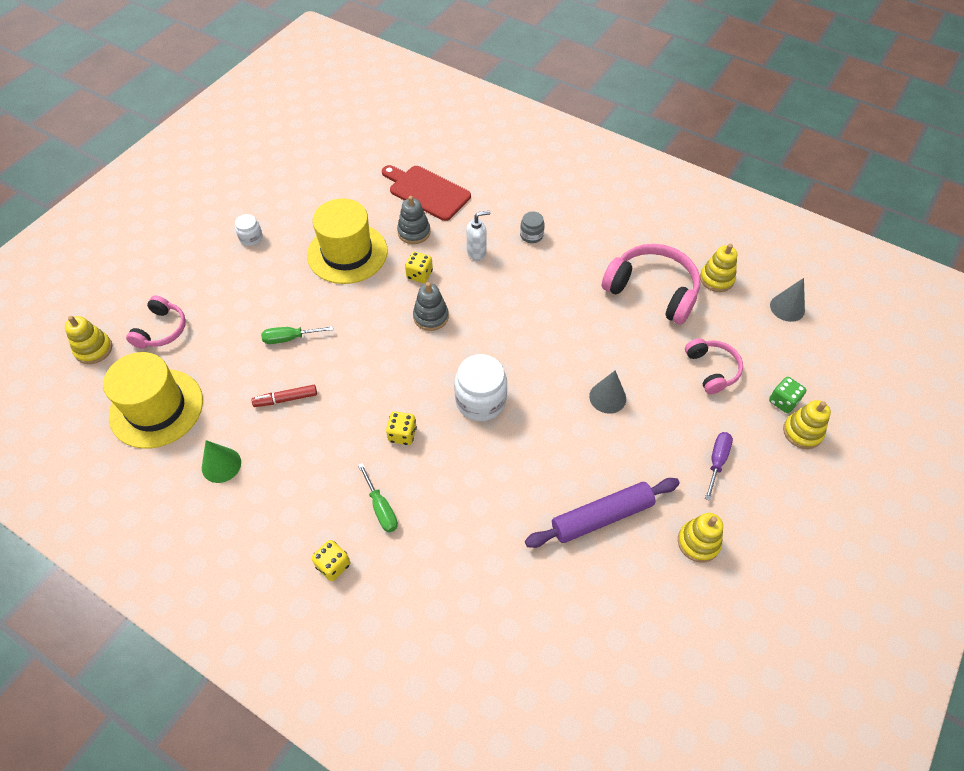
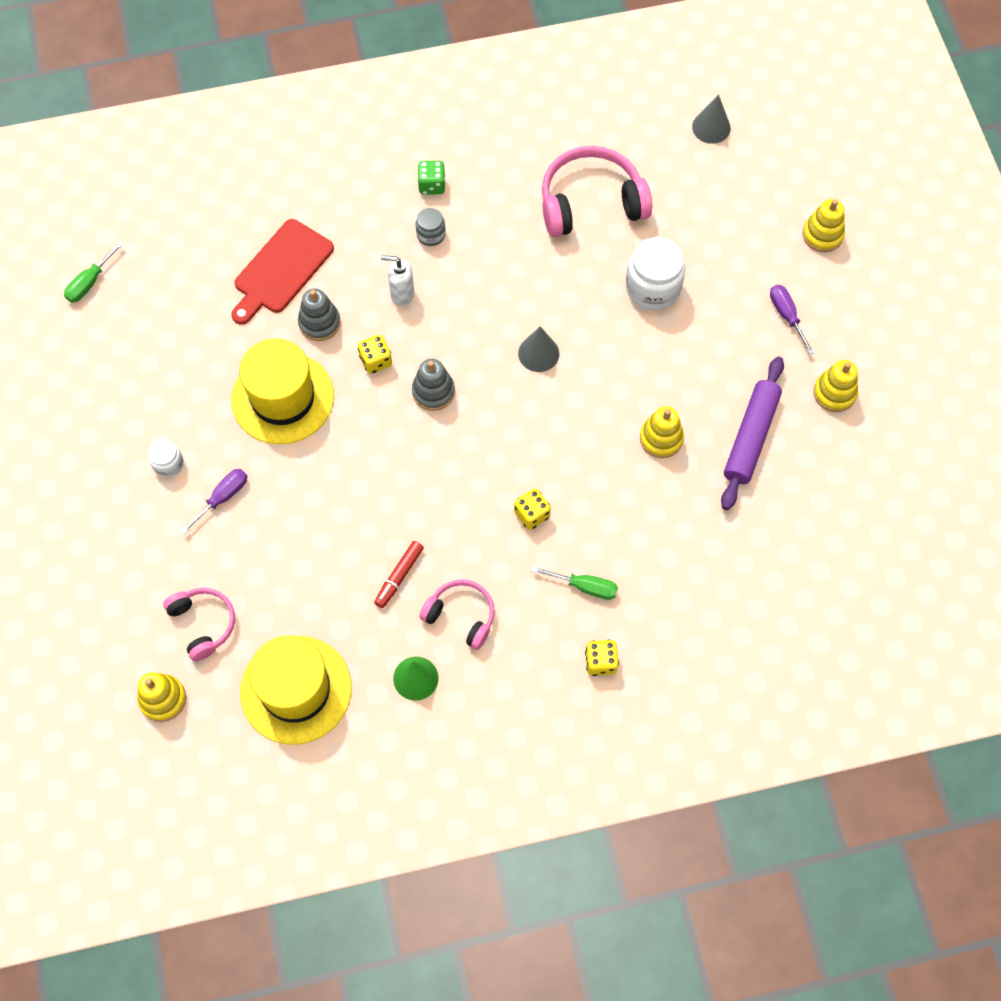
camera: 45 degrees left, 10 degrees up
green screwdriver [261,326,333,344] -> green screwdriver moved to [64,241,123,303]
red cutting board [382,165,471,221] -> red cutting board turned 45 degrees counterclockwise [231,219,334,325]
white jar [454,354,507,421] -> white jar moved to [626,237,685,310]
white soap dispenser [466,211,490,261] -> white soap dispenser turned 105 degrees counterclockwise [381,255,414,306]
grey cone [589,370,626,414] -> grey cone moved to [518,326,559,372]
pink headphones [685,338,743,394] -> pink headphones moved to [419,579,495,650]
yellow stacking toy [700,244,737,292] -> yellow stacking toy moved to [640,406,684,458]
green dice [769,377,806,413] -> green dice moved to [417,161,445,195]
none -> purple screwdriver [180,469,247,534]

